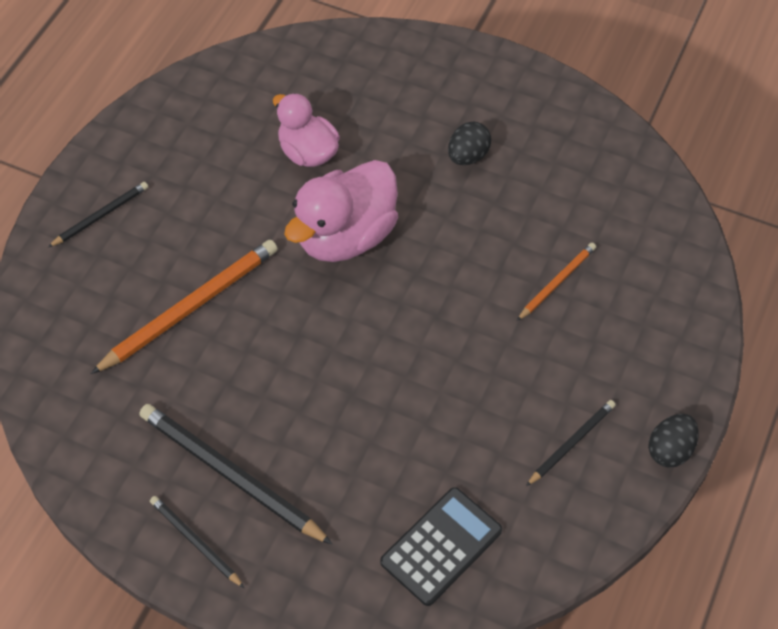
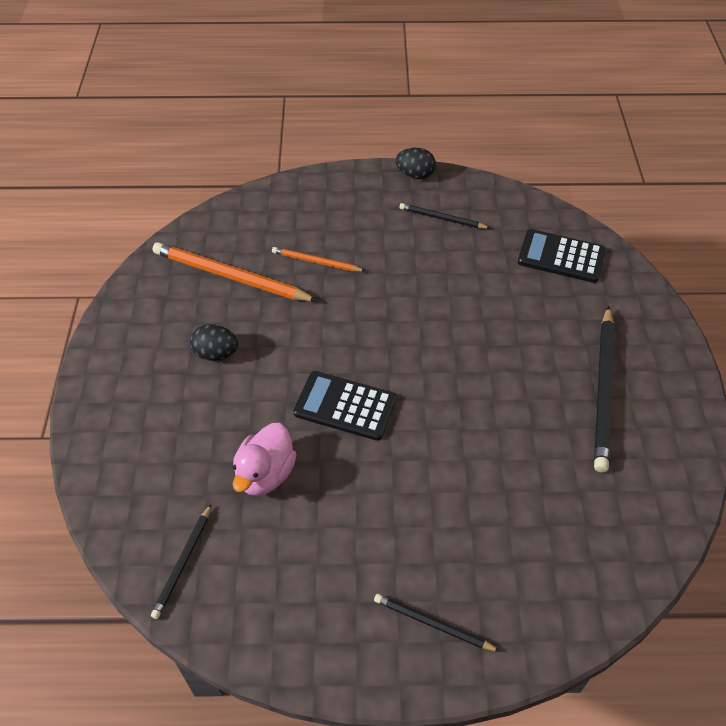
camera: 115 degrees left, 5 degrees down
orange pencil [91,240,278,374] -> orange pencil moved to [153,242,318,301]
black pencil [150,496,244,588] -> black pencil moved to [151,504,211,619]
pink duck [284,160,398,262] -> black calculator [293,371,397,441]

